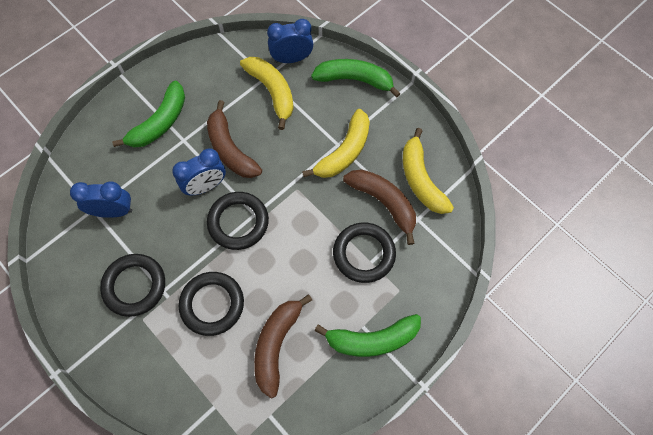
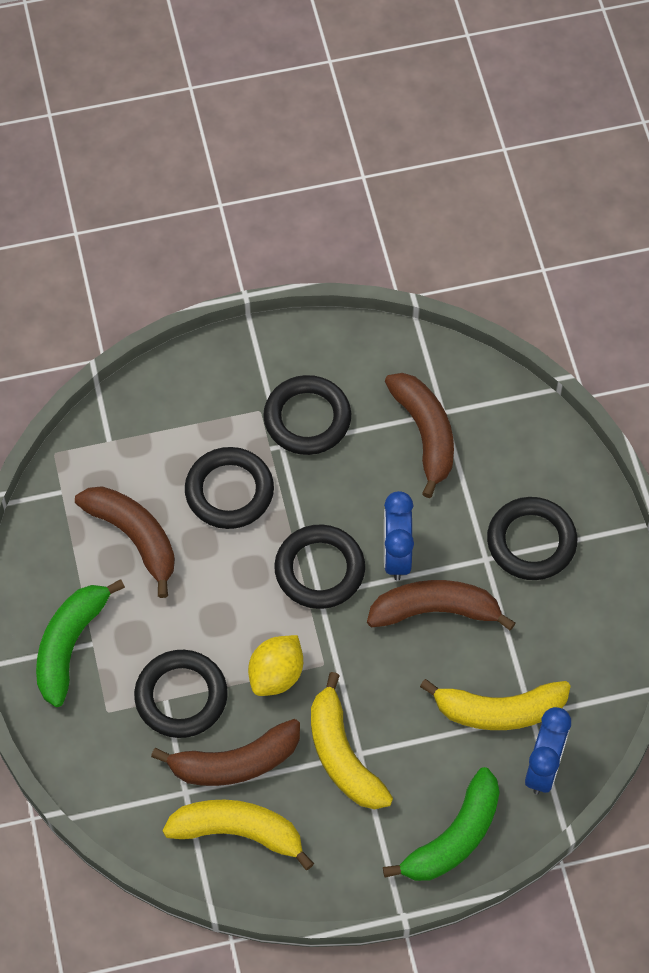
camera: 120 degrees right, 5 degrees down
blue clock [70,181,132,218] -> brown banana [385,373,454,498]
green banana [112,81,185,147] -> black ring [487,497,577,580]
none -> yellow lemon [248,635,303,696]

